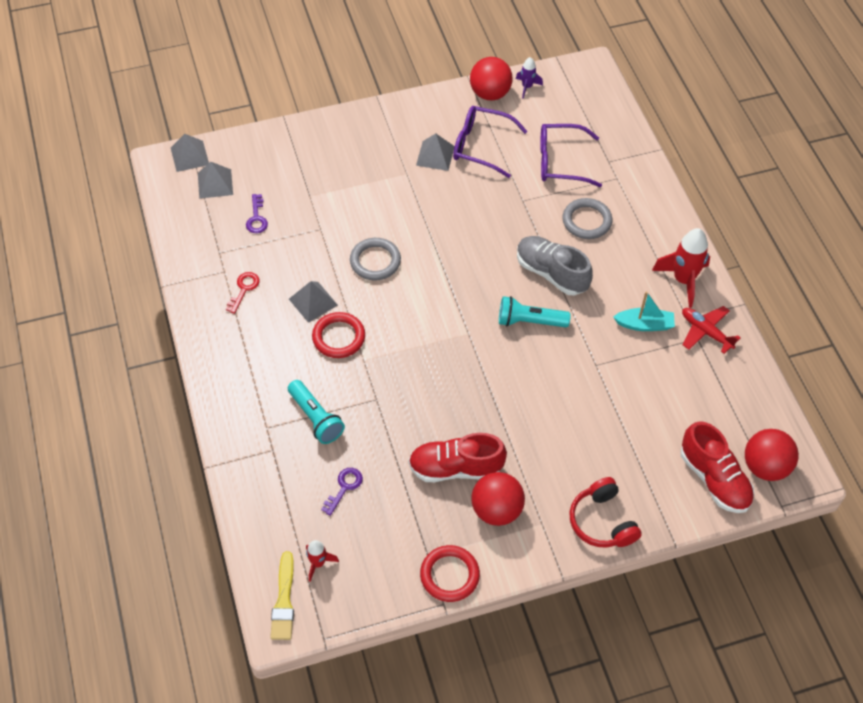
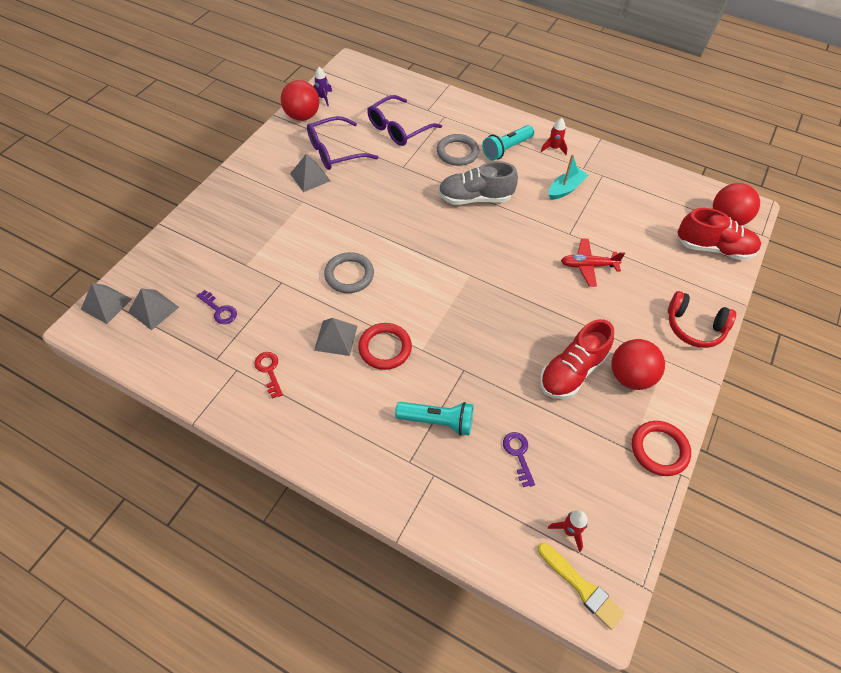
camera: 45 degrees left, 0 degrees up
turquoise flashlight [499,296,571,327] -> turquoise flashlight moved to [482,125,534,160]
red rocket [652,228,710,308] -> red rocket [541,118,568,155], size x0.54
red plane [682,306,741,354] -> red plane moved to [561,239,625,287]

